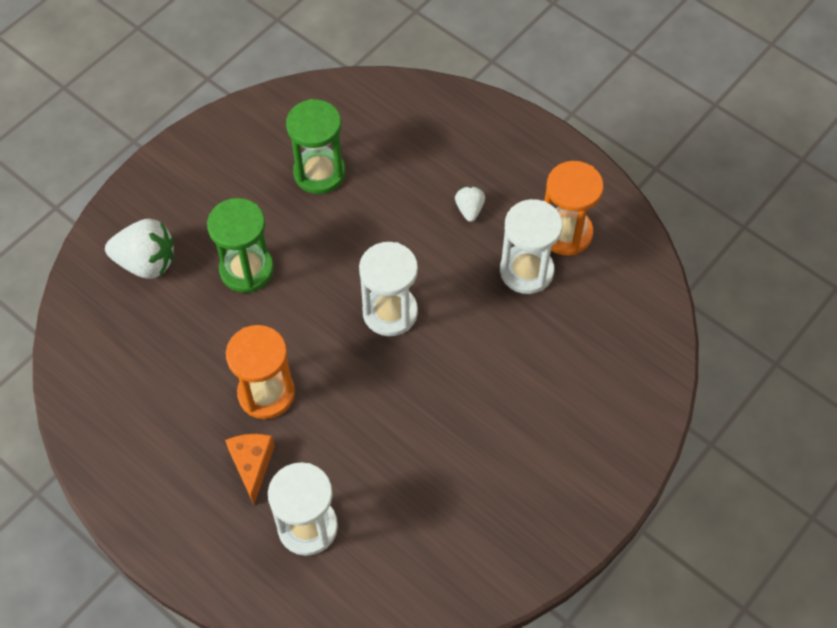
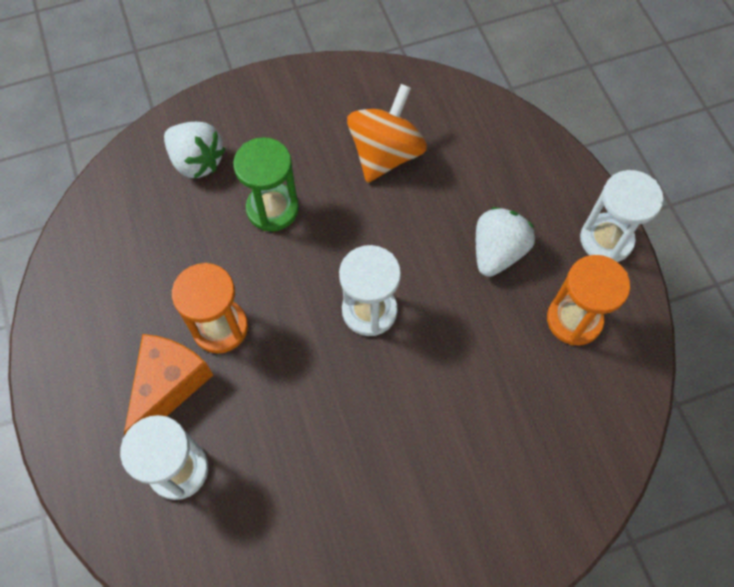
camera: 30 degrees right, 5 degrees up
orange cheese [225,434,275,504] -> orange cheese [124,334,213,435], size x1.55
green hourglass [286,99,345,194] -> orange spinning top [347,84,427,183]
white strawberry [455,186,485,222] -> white strawberry [476,207,535,277], size x1.91
white hourglass [500,199,562,294] -> white hourglass moved to [580,170,663,262]

